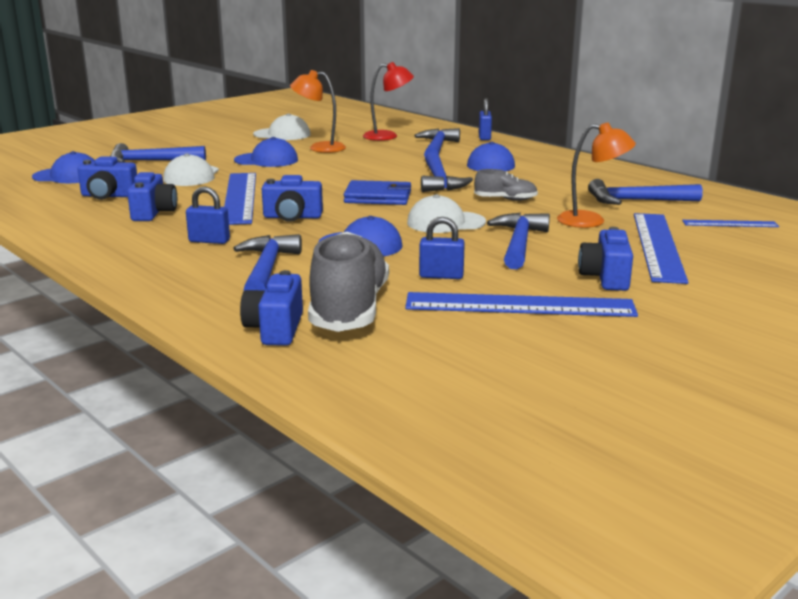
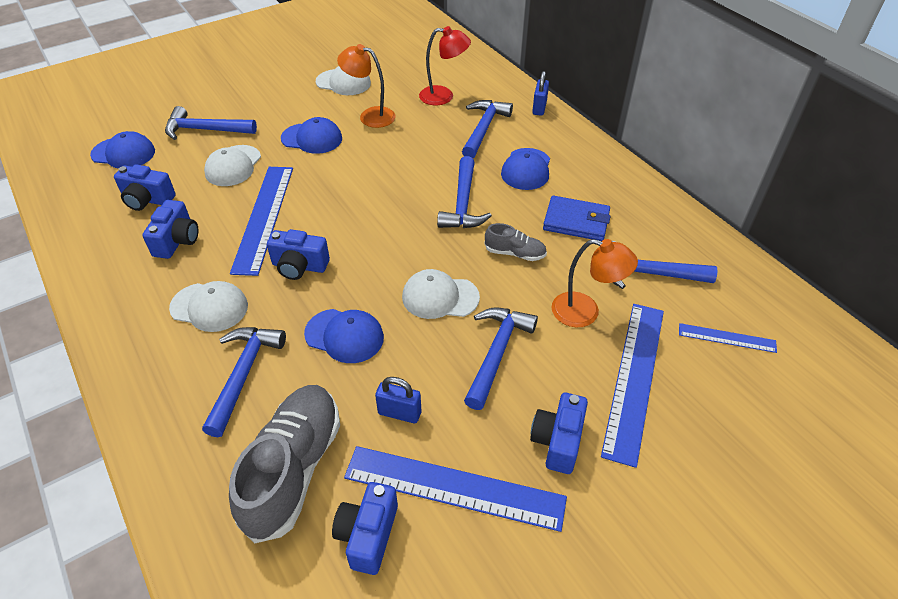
camera: 10 degrees right, 25 degrees up
blue padlock [186,186,230,244] -> white cap [169,281,248,332]
blue camera [240,270,303,346] -> blue camera moved to [332,482,398,575]
blue wallet [343,180,411,205] -> blue wallet moved to [543,196,611,241]

